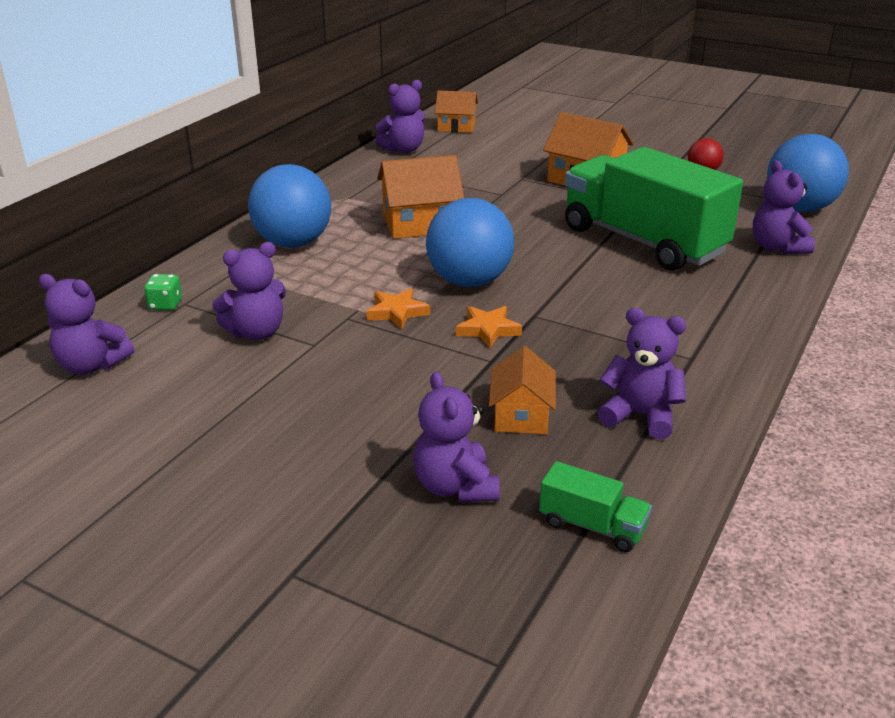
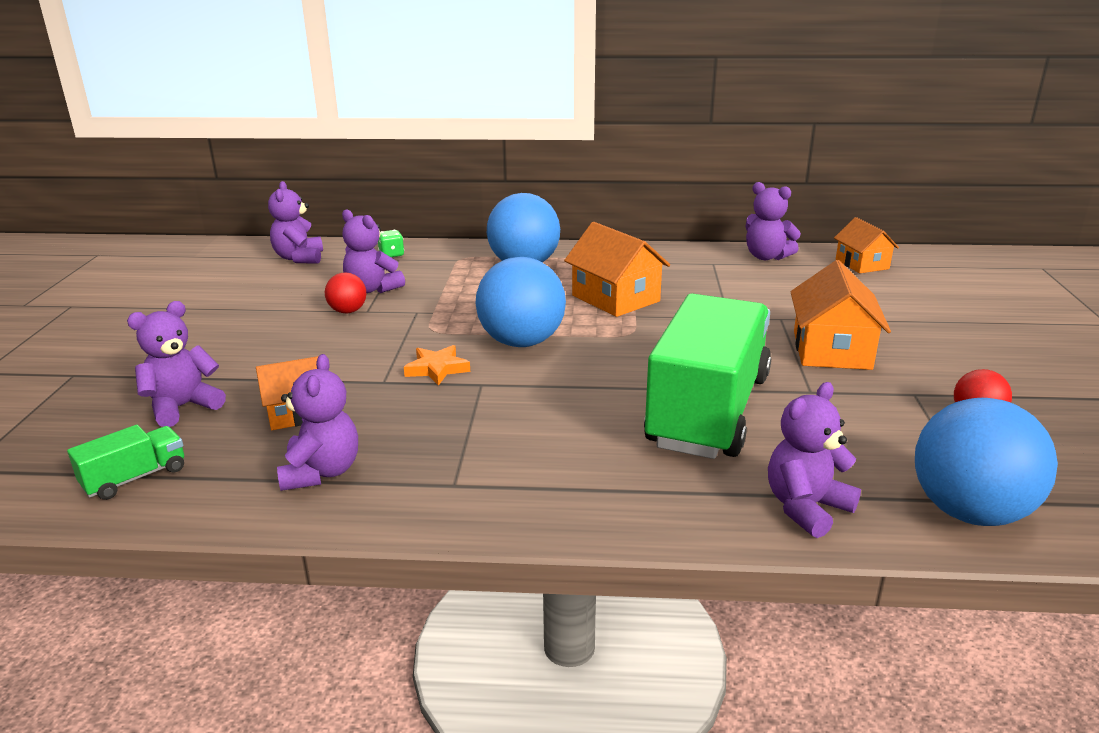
camera: 65 degrees right, 5 degrees down
orange star [366,288,430,329] -> none
green truck [539,461,652,552] -> green truck turned 135 degrees counterclockwise [67,425,184,500]
none -> red ball [325,272,366,313]

